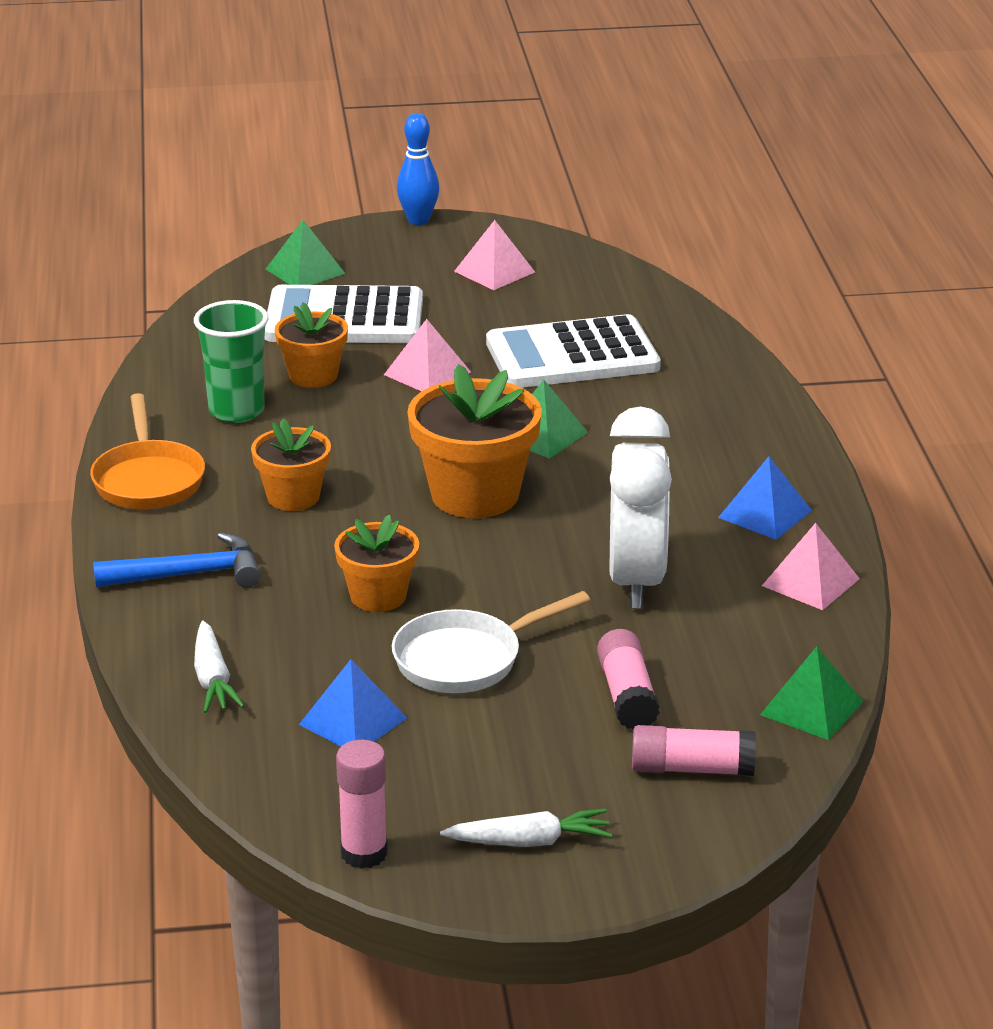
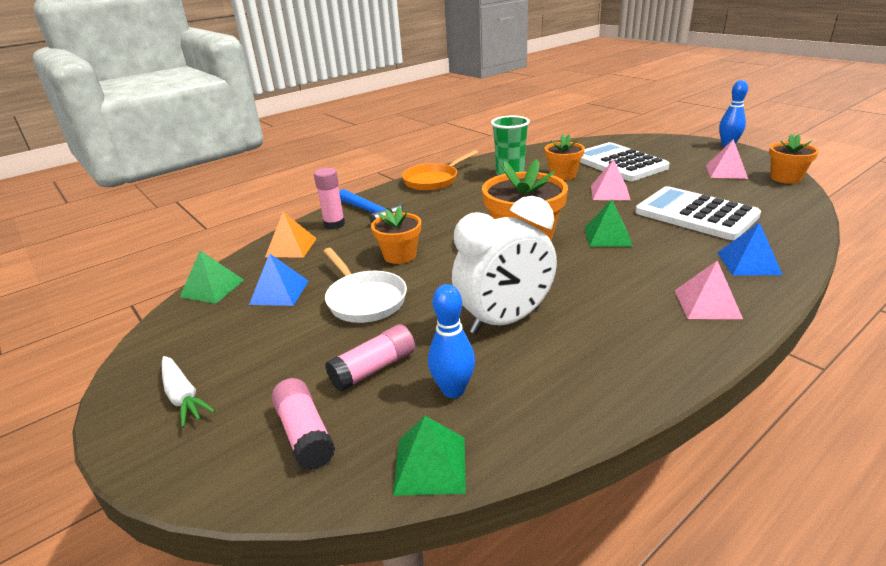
camera: 60 degrees right, 0 degrees up
white carrot [194,621,244,713] -> orange pyramid [265,212,317,258]
orange flower pot [251,419,331,511] -> orange flower pot moved to [769,134,819,184]
green pyramid [266,220,345,285] -> green pyramid moved to [180,250,244,304]
pink glue stick [336,740,388,869] -> pink glue stick moved to [314,168,345,229]
white pan [392,591,590,693] -> white pan turned 150 degrees counterclockwise [323,248,407,323]
blue pyramid [718,457,812,540] -> blue pyramid moved to [717,222,783,276]
pink pyramid [762,523,860,610] -> pink pyramid moved to [675,261,743,319]
none -> blue bowling pin [428,284,475,398]

